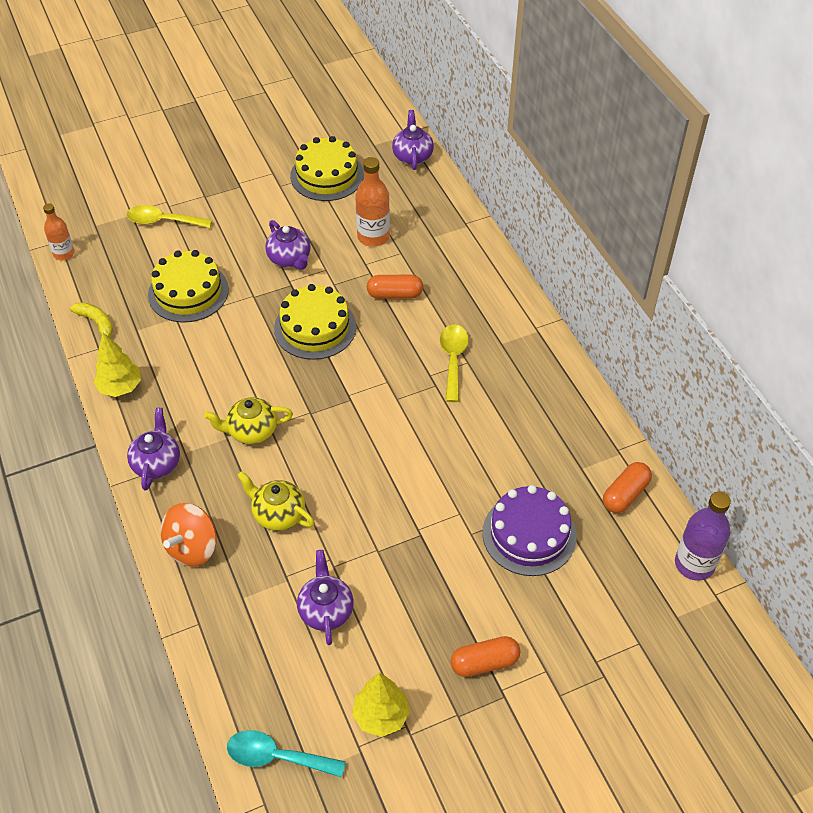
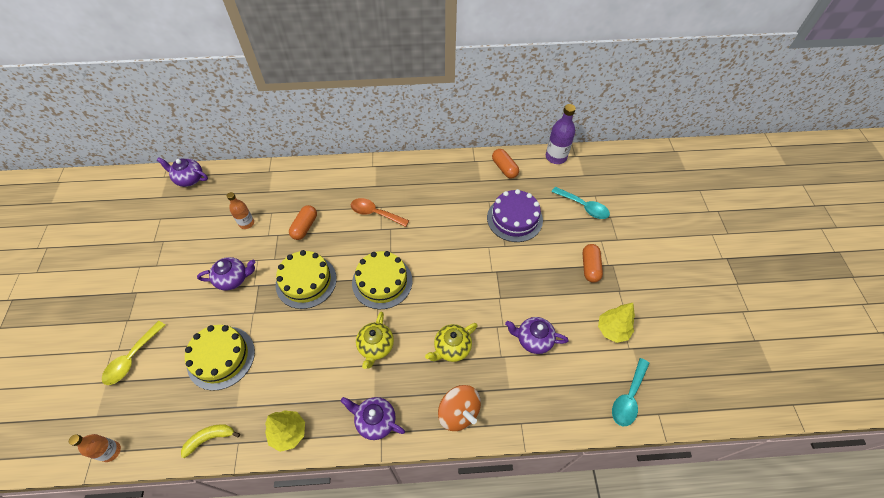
camera: 70 degrees left, 5 degrees up
yellow cake [290,136,364,201] -> yellow cake moved to [352,251,412,309]
orange bottle [355,157,390,247] -> orange bottle [227,192,254,229], size x0.65
yellow spoon [440,324,469,402] -> orange spoon [351,198,409,227]
none -> turquoise spoon [552,187,610,219]

